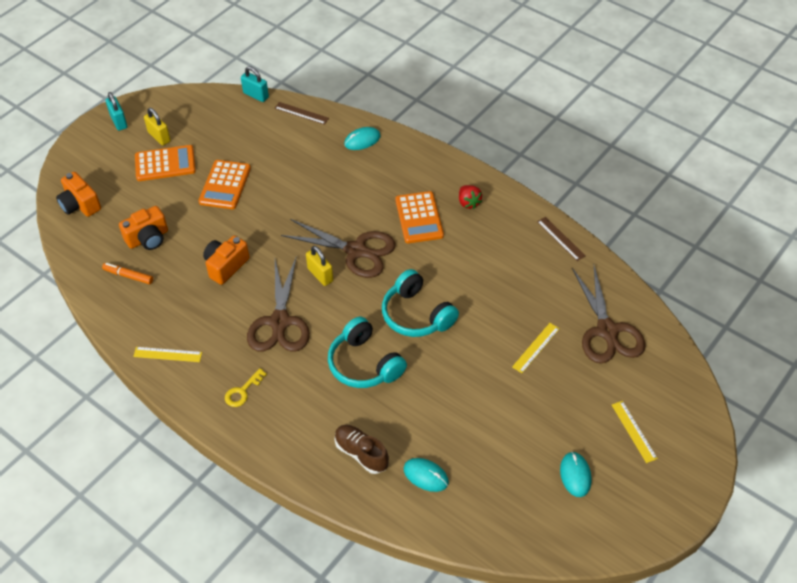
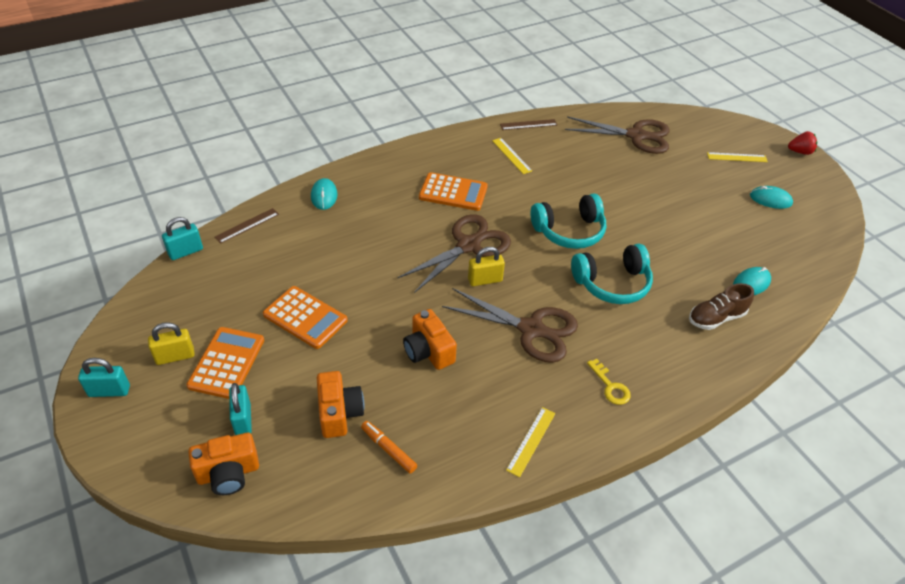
camera: 70 degrees left, 5 degrees down
orange marker [102,263,153,284] -> orange marker turned 90 degrees clockwise [361,421,417,474]
red strawberry [459,185,482,209] -> red strawberry moved to [788,131,817,155]
yellow ruler [512,323,560,373] -> yellow ruler moved to [492,138,532,174]
none -> turquoise padlock [229,383,252,435]

